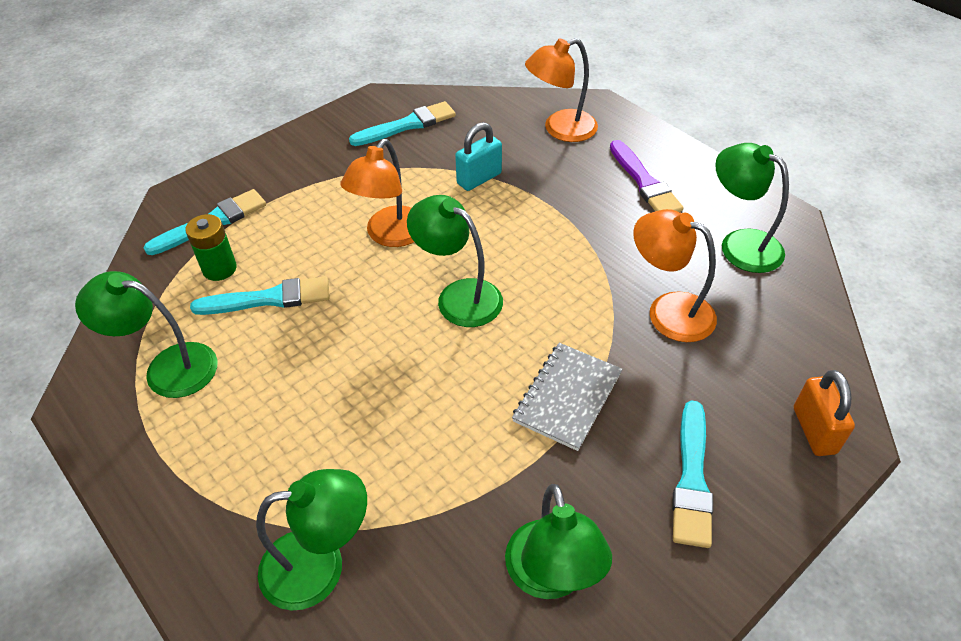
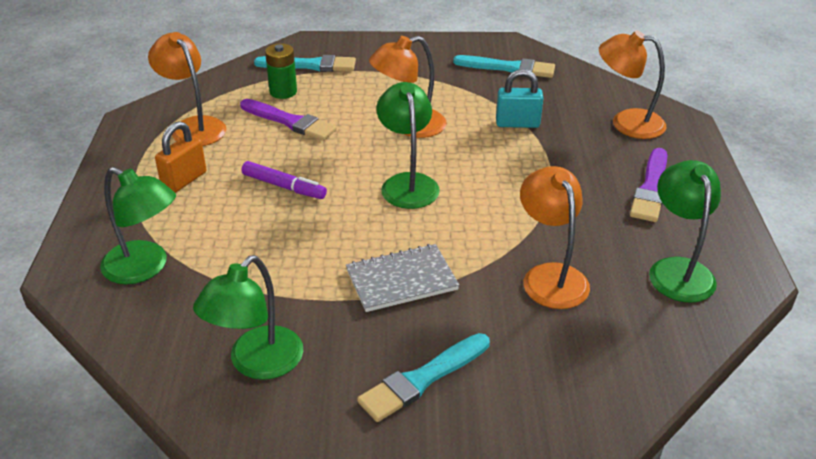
camera: 40 degrees right, 10 degrees down
green lamp [75,271,217,398] -> orange lamp [148,32,226,146]
turquoise brush [190,276,330,315] -> purple brush [240,99,337,141]
orange padlock [794,370,855,456] -> orange padlock moved to [155,121,206,193]
none -> purple marker [241,161,327,199]

